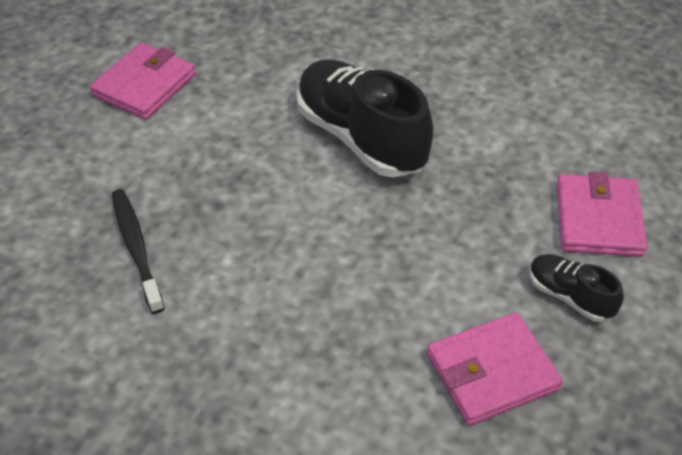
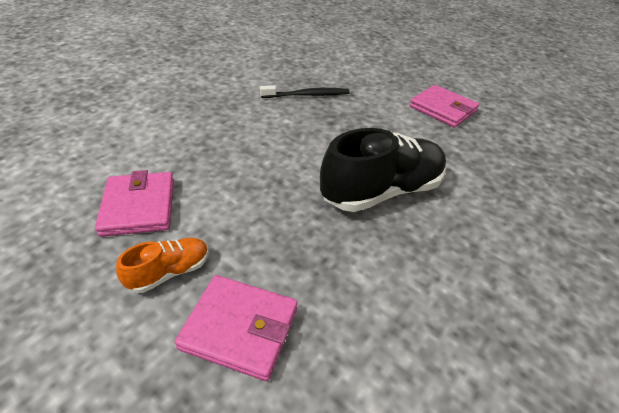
camera: 100 degrees right, 5 degrees down
black shoe [529,254,624,322] -> orange shoe [116,238,209,293]

